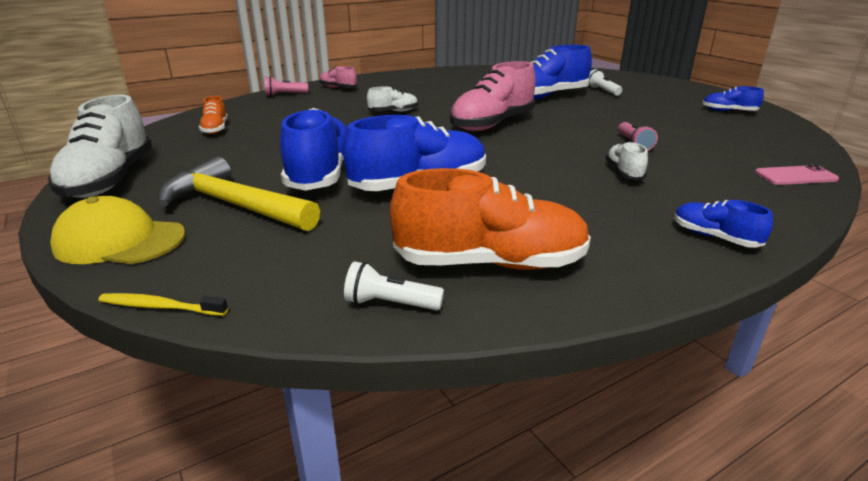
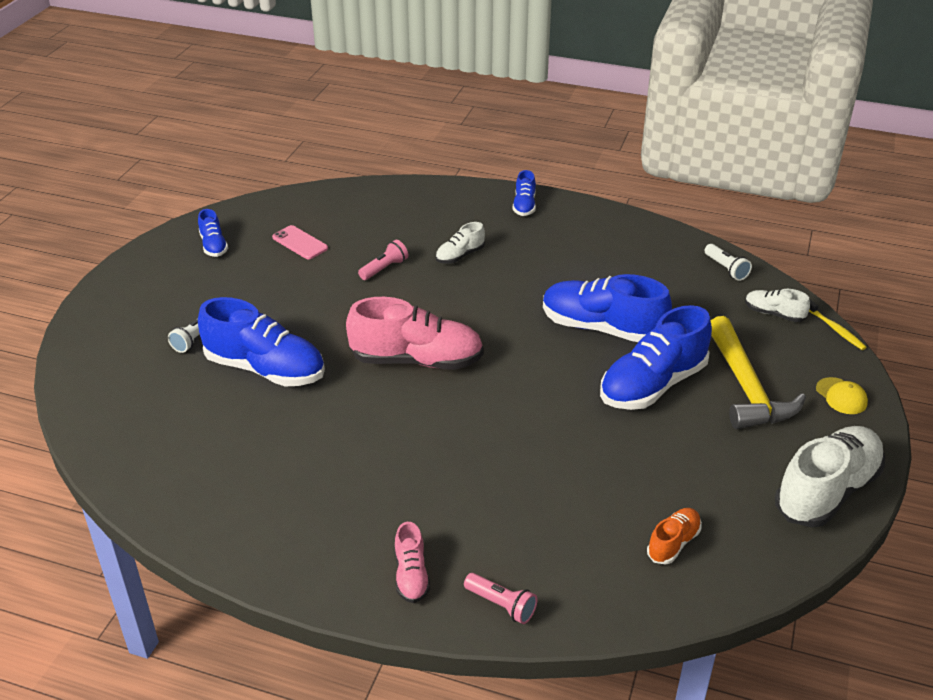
camera: 130 degrees left, 10 degrees up
yellow cap [50,196,186,264] -> yellow cap [816,377,868,414], size x0.56
white shoe [367,86,418,112] -> white shoe moved to [745,289,810,322]
orange shoe [390,168,591,270] -> none
pink phone [755,165,839,185] -> pink phone moved to [272,225,328,259]

